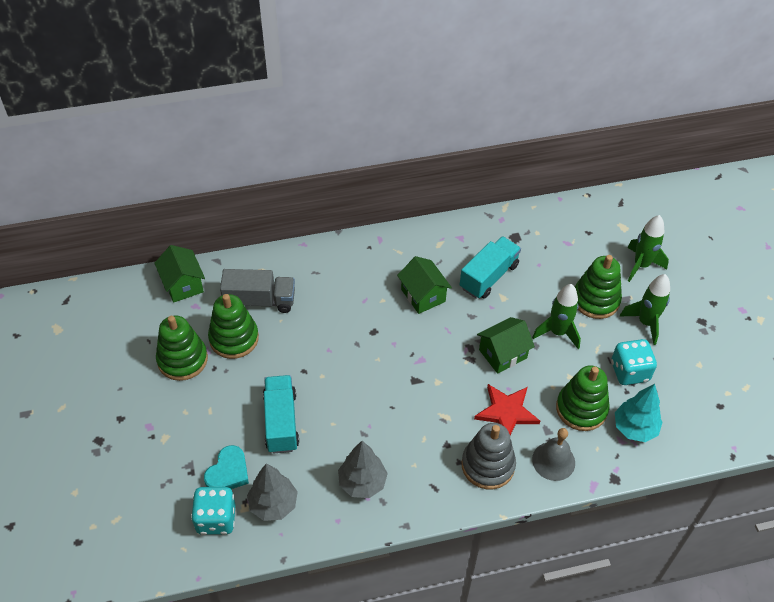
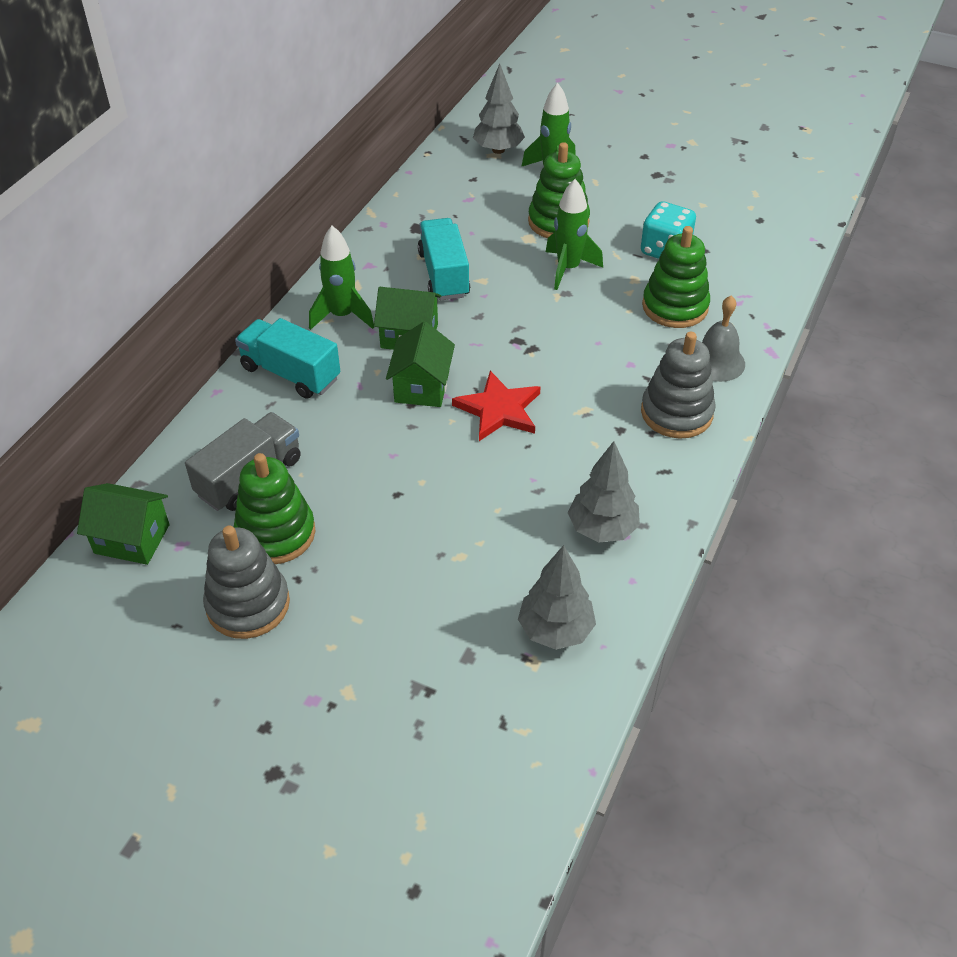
camera: 50 degrees left, 5 degrees down
green stacking toy [156,316,208,381] -> grey stacking toy [203,526,290,639]
turquoise dice [191,487,236,535] -> none
turquoise heart [204,445,249,489] -> none
turquoise truck [263,375,299,453] -> turquoise truck moved to [235,318,340,399]
red star [474,384,540,435] -> red star moved to [452,371,541,441]
green house [477,317,535,374] -> green house moved to [386,322,455,407]
turquoise tree [615,384,662,442] -> none
green rocket [620,274,670,345] -> green rocket moved to [309,226,374,330]
none -> grey tree [473,64,525,154]

